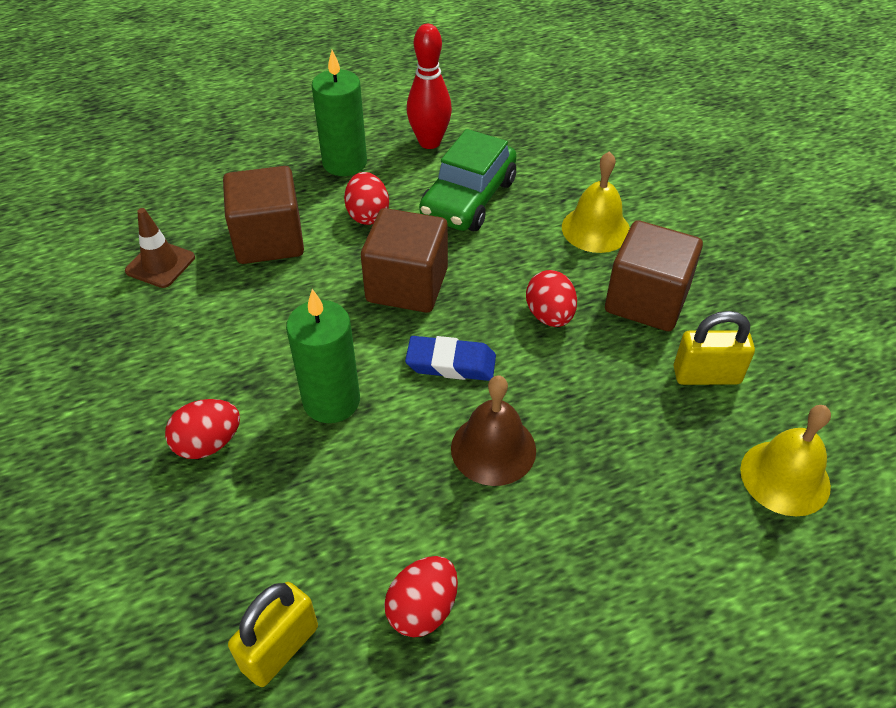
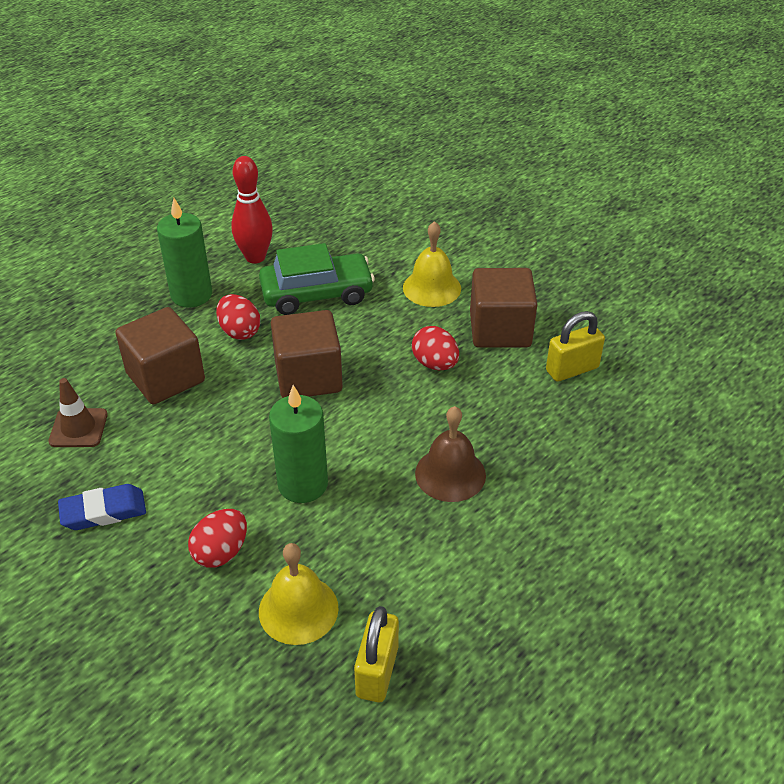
camera: 25 degrees left, 5 degrees down
red egg [384,556,458,637] -> none
blue eraser [405,336,496,381] -> blue eraser moved to [58,484,146,530]
green car [419,129,517,231] -> green car turned 105 degrees counterclockwise [259,243,375,315]
yellow bell [740,405,831,516] -> yellow bell moved to [259,543,338,645]

